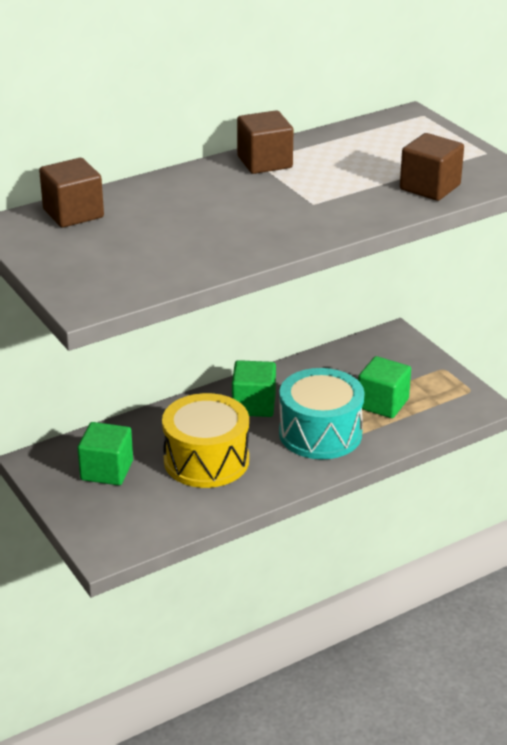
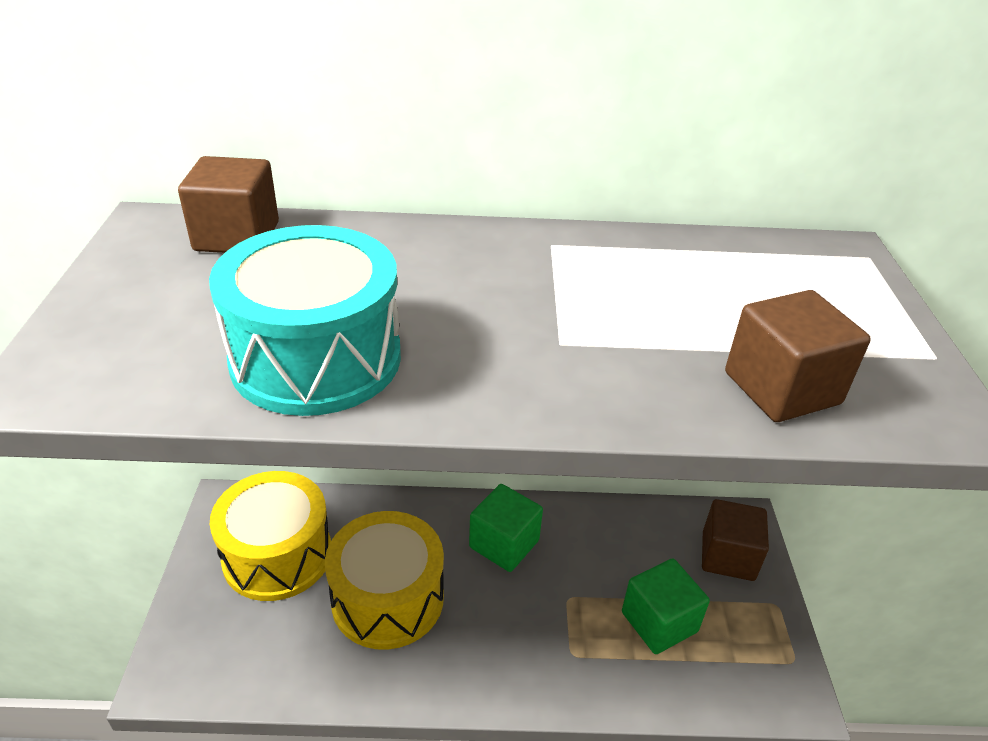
camera: 30 degrees right, 5 degrees up
green cube [77,422,133,485] -> yellow drum [210,471,331,601]
brown cube [237,110,293,174] -> brown cube moved to [702,499,769,581]
turquoise drum [279,368,365,459] -> turquoise drum moved to [209,225,401,416]

